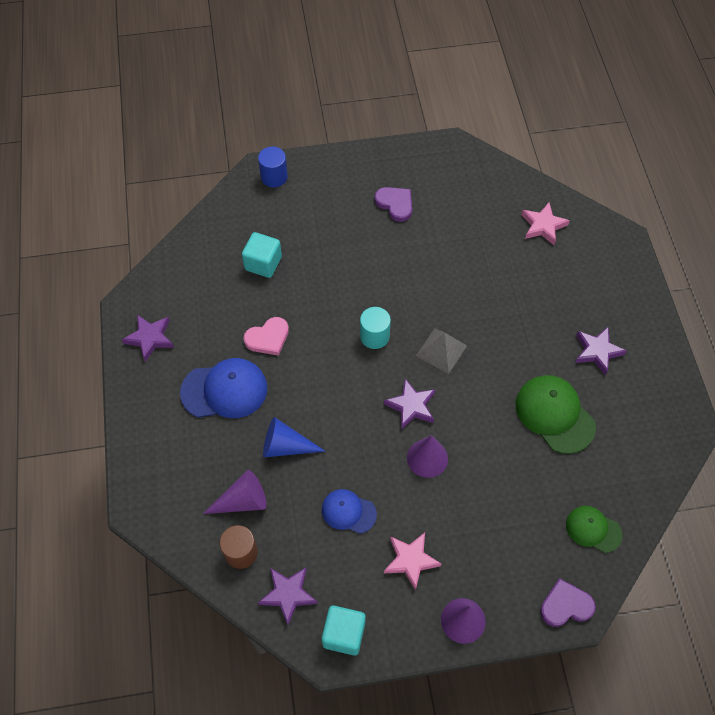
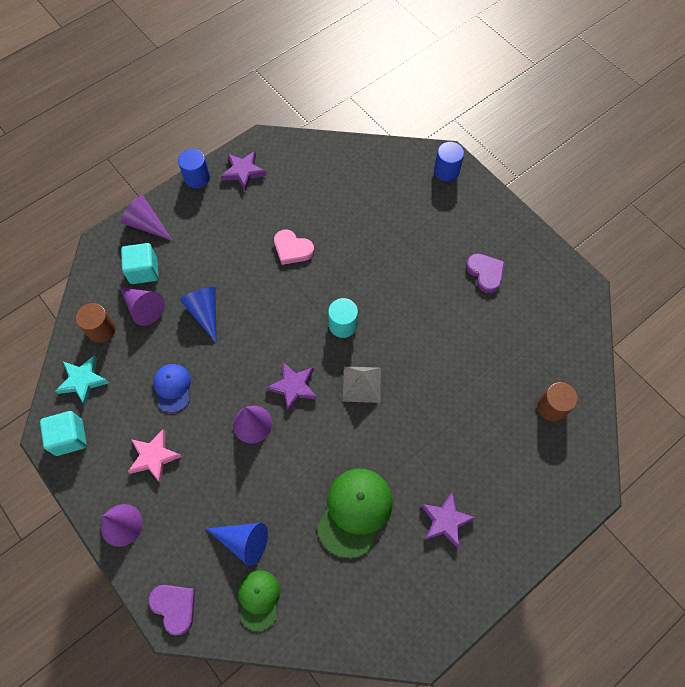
camera: 60 degrees right, 5 degrees up
blue cap [180,358,267,418] -> none
turquoise cube [242,232,282,278] -> turquoise cube moved to [121,243,159,284]
purple star [258,568,318,625] -> turquoise star [56,355,109,405]
purple heart [375,187,412,222] -> purple heart turned 45 degrees counterclockwise [466,254,505,293]
pink star [521,203,570,245] -> brown cylinder [538,382,578,422]
none -> purple cone [121,195,173,241]
none -> blue cylinder [178,149,210,188]
none -> blue cone [206,523,268,566]

